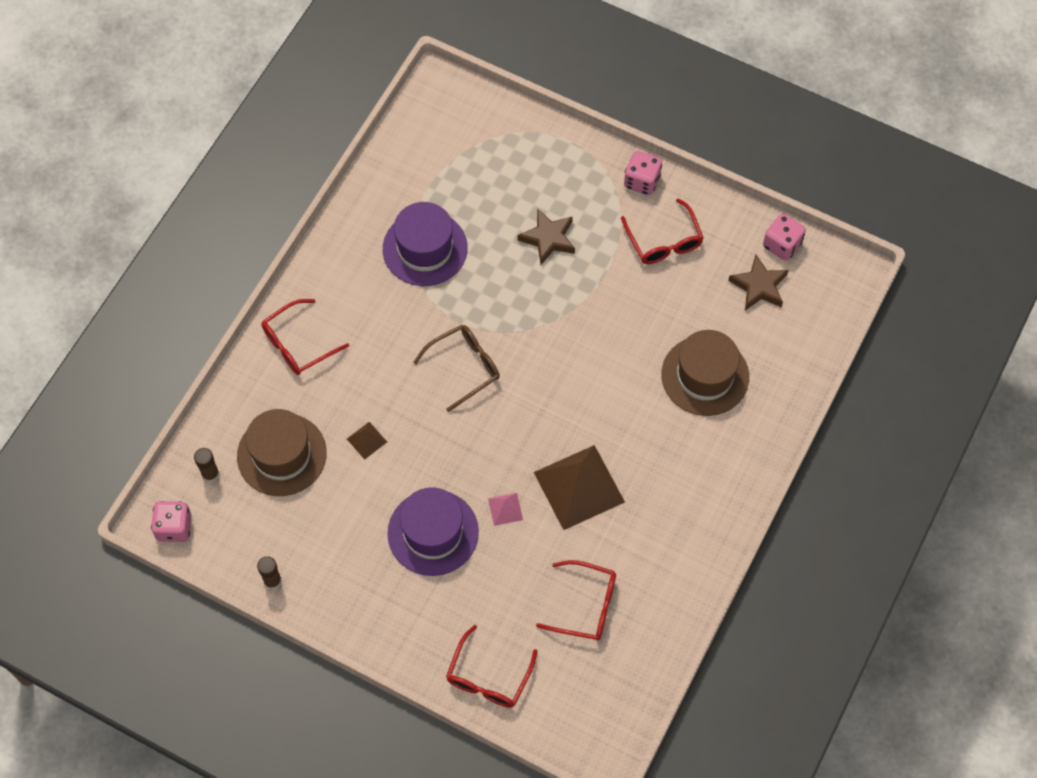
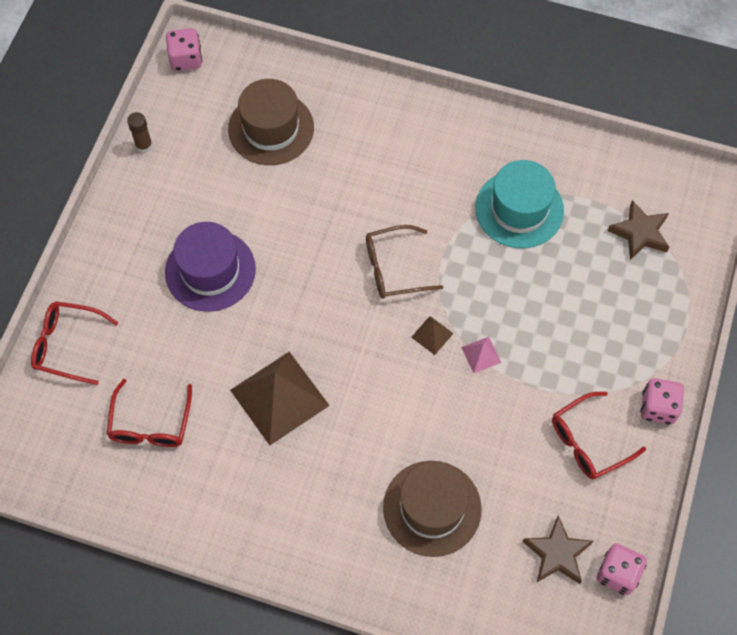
camera: 80 degrees right, 0 degrees up
brown glue stick [194,448,219,482] -> none
red glasses [262,299,349,375] -> none
brown pyramid [347,422,387,460] -> brown pyramid moved to [411,316,454,355]
purple hat [383,202,468,286] -> turquoise hat [475,160,564,248]
brown glasses [413,325,500,412] -> brown glasses turned 120 degrees clockwise [366,225,443,299]
pink pyramid [488,493,523,526] -> pink pyramid moved to [461,337,502,373]
brown star [518,208,575,265] -> brown star moved to [608,200,669,260]

